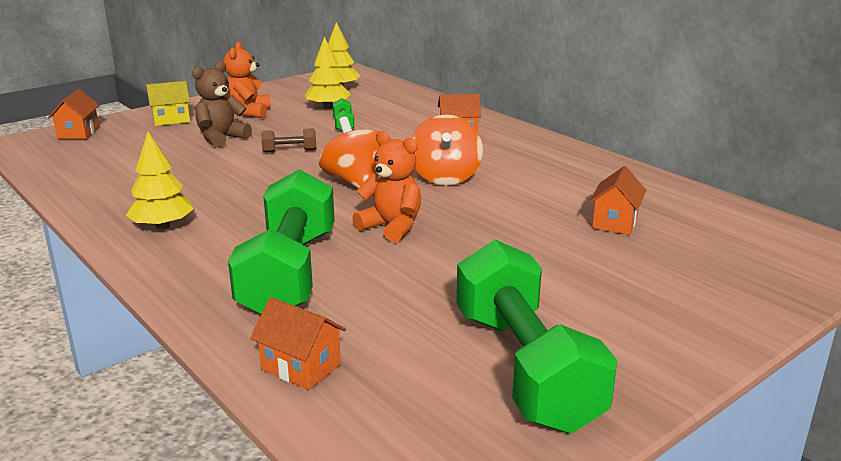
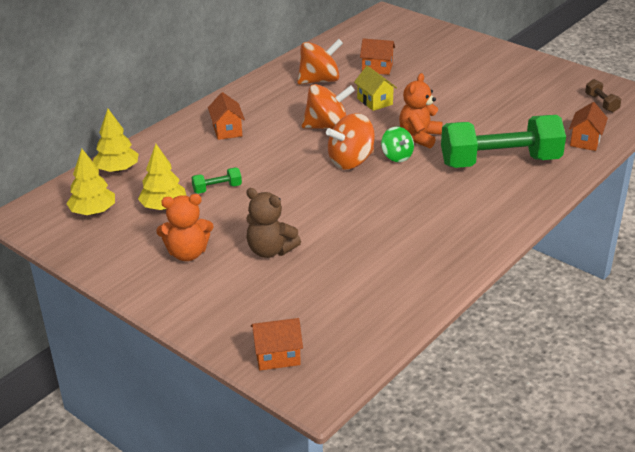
camera: 100 degrees left, 10 degrees up
yellow tree [126,132,194,230] -> yellow tree moved to [93,109,138,173]
yellow house [146,81,190,126] -> yellow house moved to [354,66,397,111]
brown dumbbell [261,128,316,153] -> brown dumbbell moved to [585,79,621,113]
green dumbbell [456,240,617,434] -> none
none -> orange spinning top [297,39,343,84]
none -> green spinning top [381,127,414,162]

